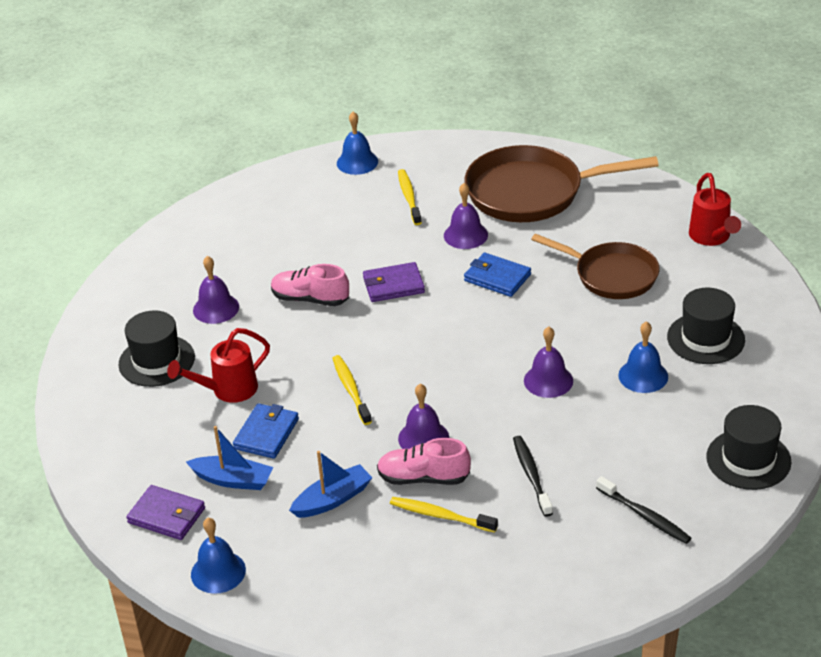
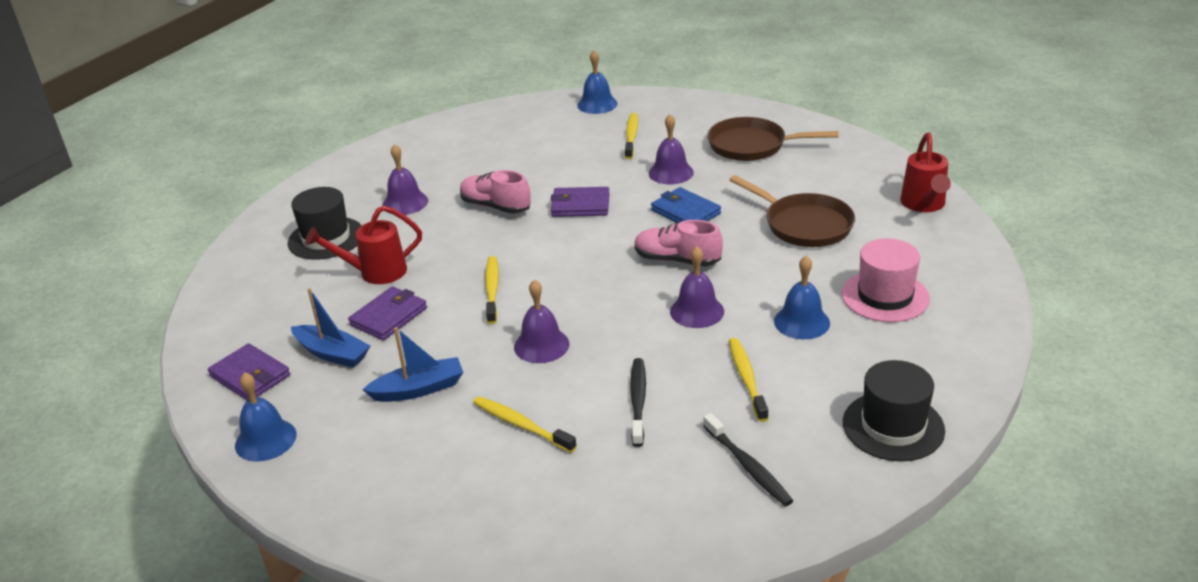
camera: 15 degrees right, 5 degrees down
blue wallet [233,403,299,459] -> purple wallet [348,287,427,340]
pink shoe [377,438,471,485] -> pink shoe moved to [635,220,723,266]
brown pan [464,145,659,222] -> brown pan [707,117,839,161], size x0.66
black hat [667,288,745,364] -> pink hat [842,238,930,322]
none -> yellow toothbrush [729,338,769,422]

